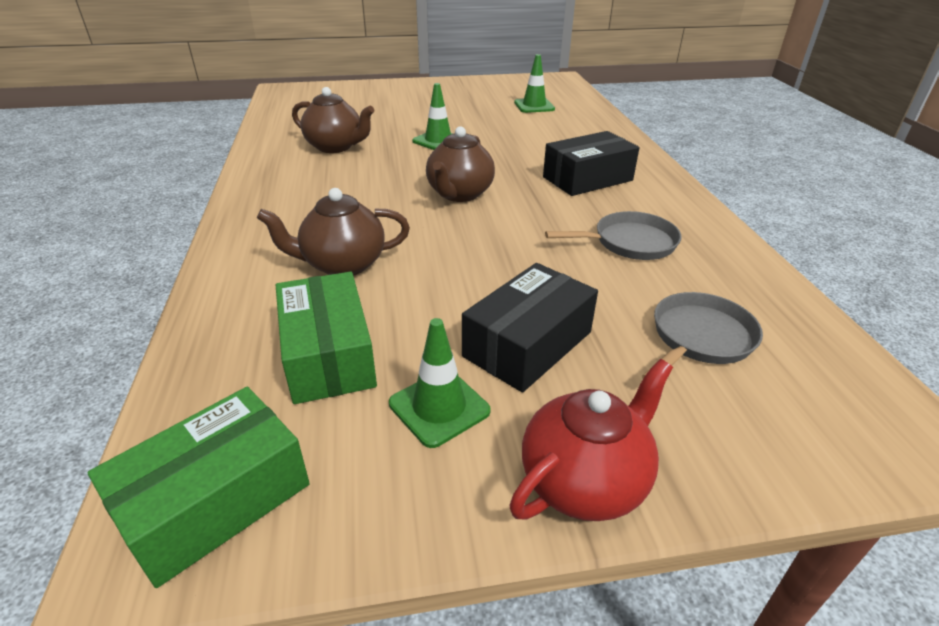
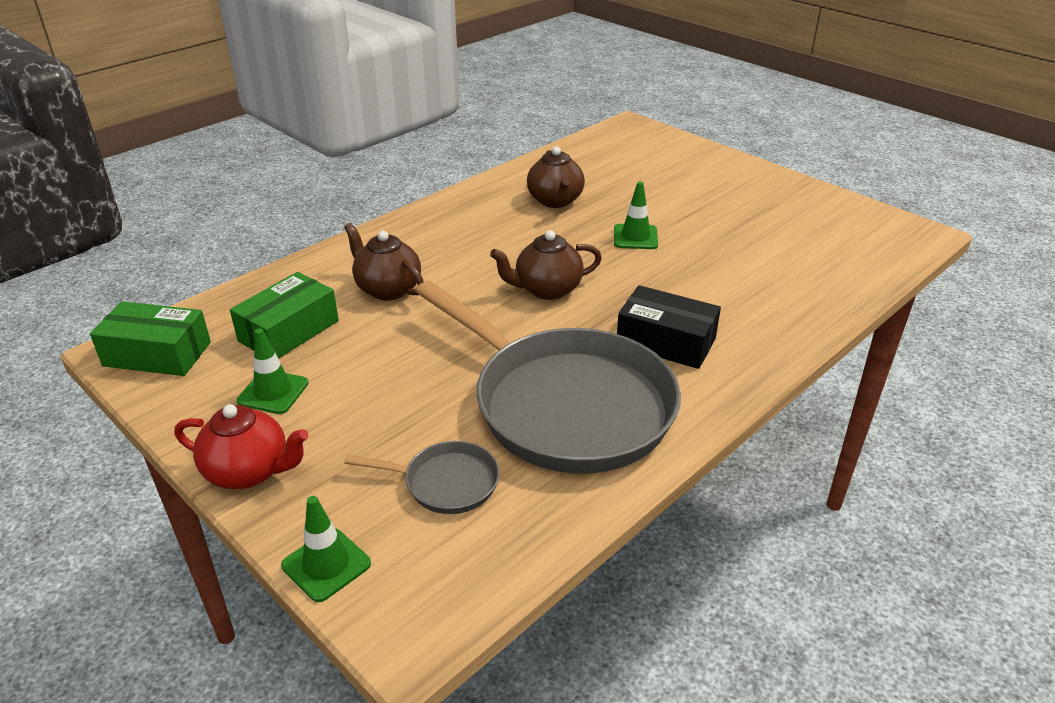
camera: 55 degrees right, 0 degrees up
black box [462,263,598,392] -> none
green traffic cone [514,54,555,113] -> green traffic cone moved to [281,496,371,602]
grey pan [545,211,682,260] -> grey pan [415,281,681,474], size x2.35

